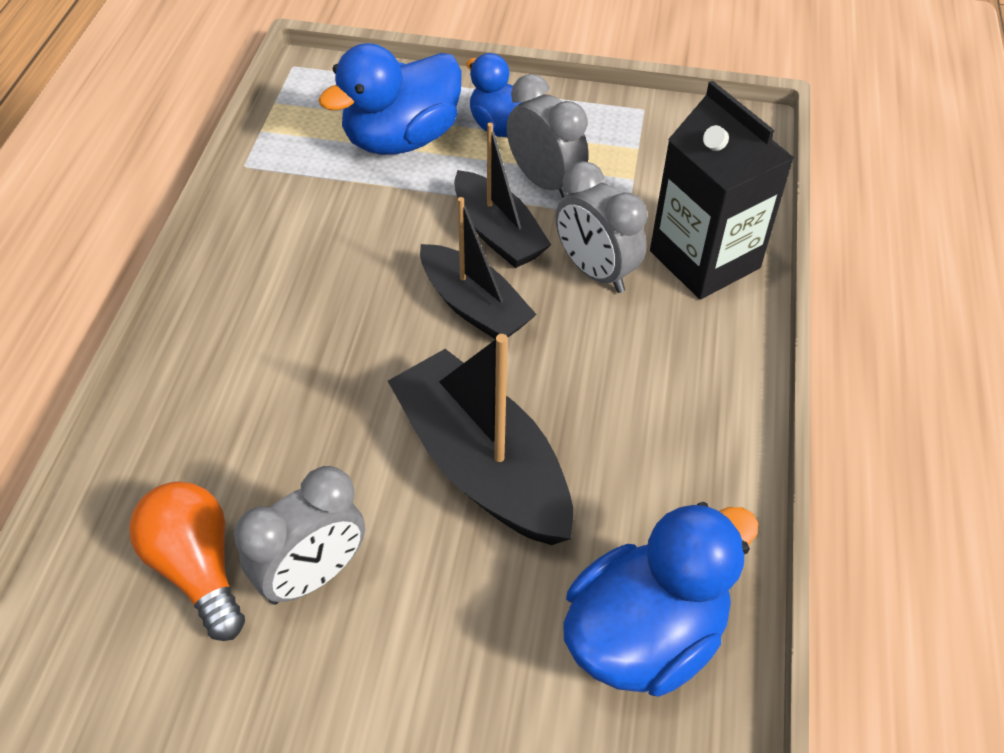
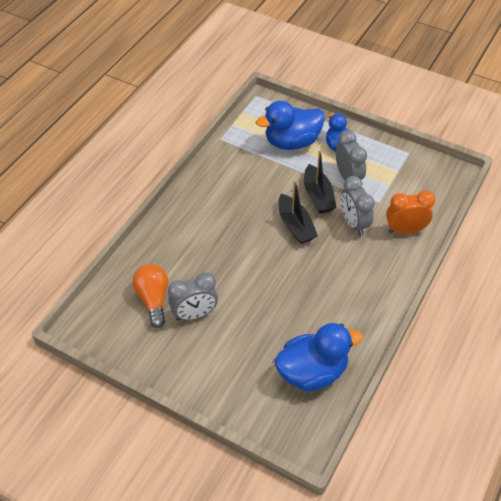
camera: 20 degrees right, 0 degrees up
black boat [388,334,573,545] -> none
black carton [650,81,794,299] -> orange clock [386,190,435,234]

